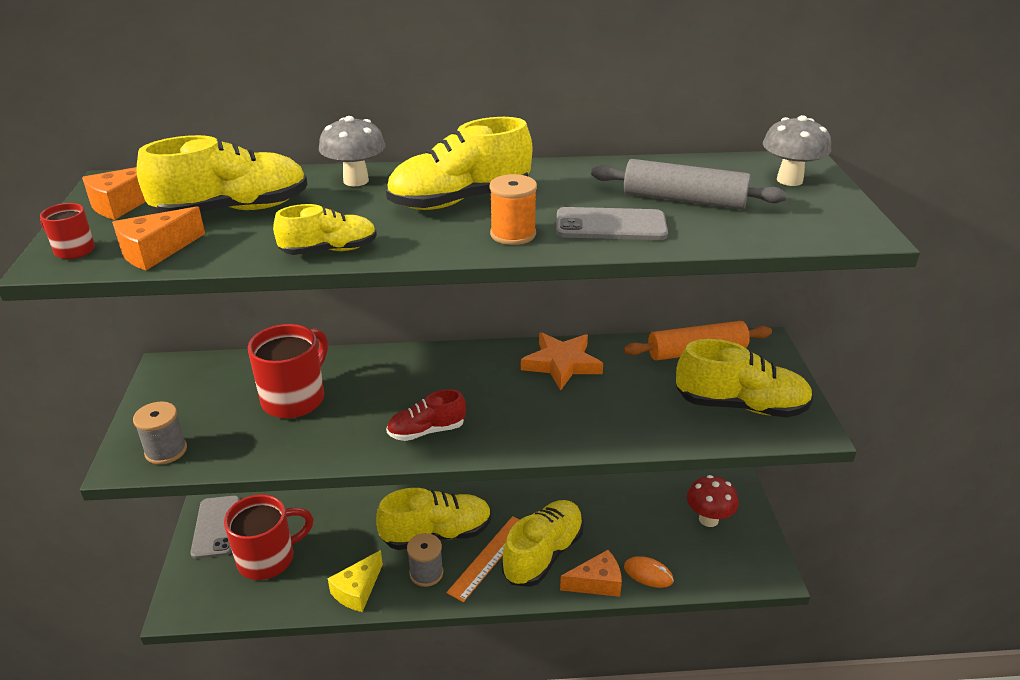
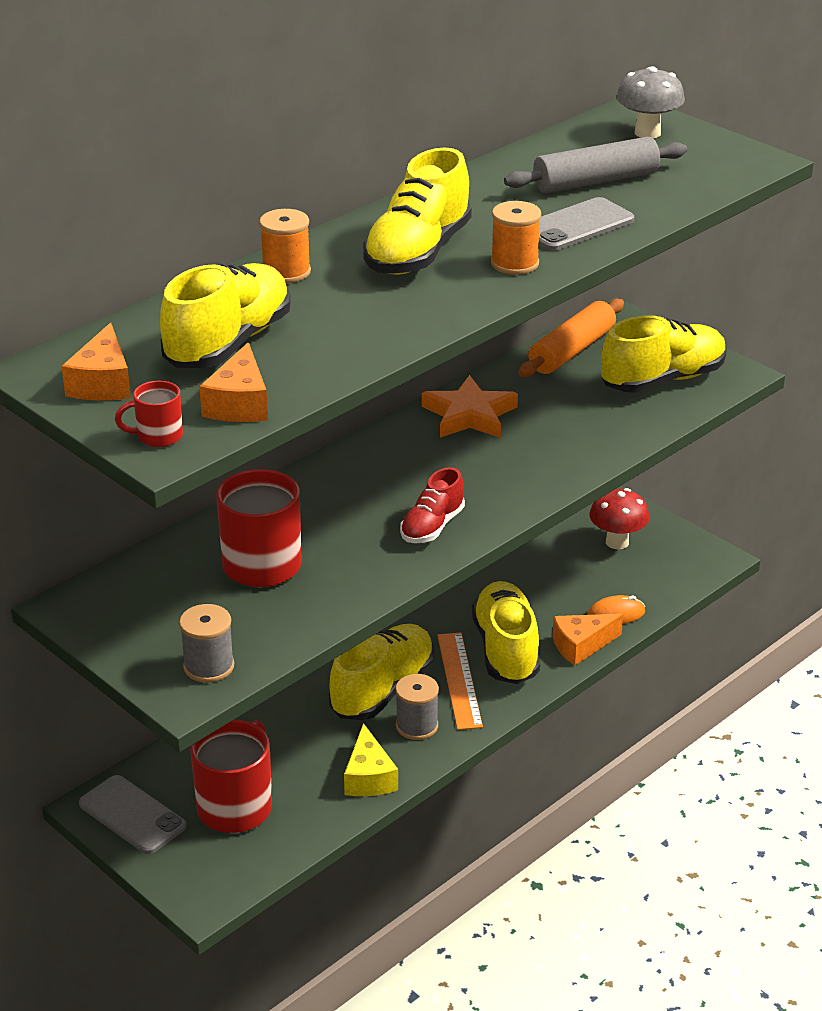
camera: 40 degrees left, 0 degrees up
yellow shoe [273,204,377,255] -> none
grey mushroom [319,116,386,186] -> orange spool [259,209,311,283]
orange cheese [560,550,622,597] -> orange cheese turned 150 degrees counterclockwise [552,614,623,665]

